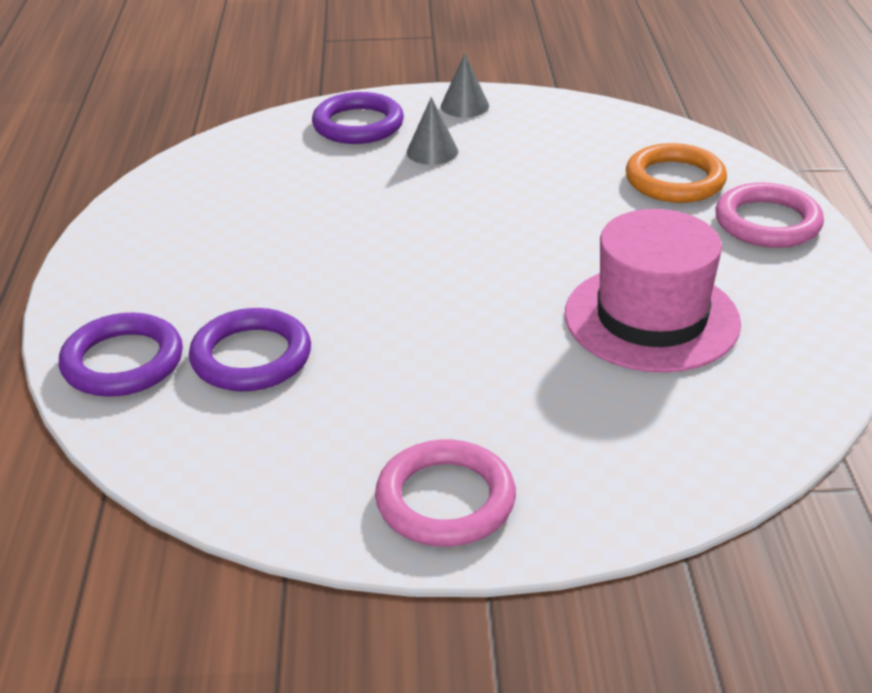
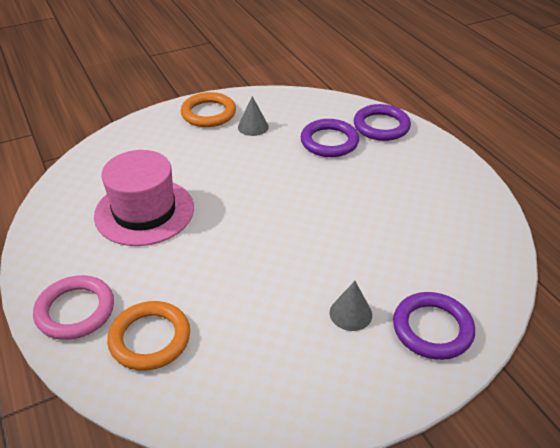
camera: 155 degrees right, 5 degrees up
pink ring [375,440,516,547] -> orange ring [181,92,236,127]
grey cone [441,53,489,118] -> grey cone moved to [238,96,269,136]

